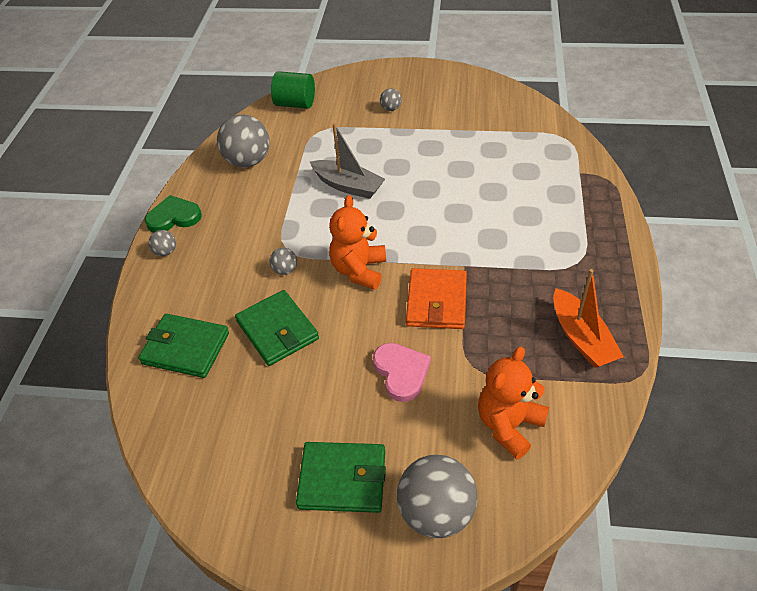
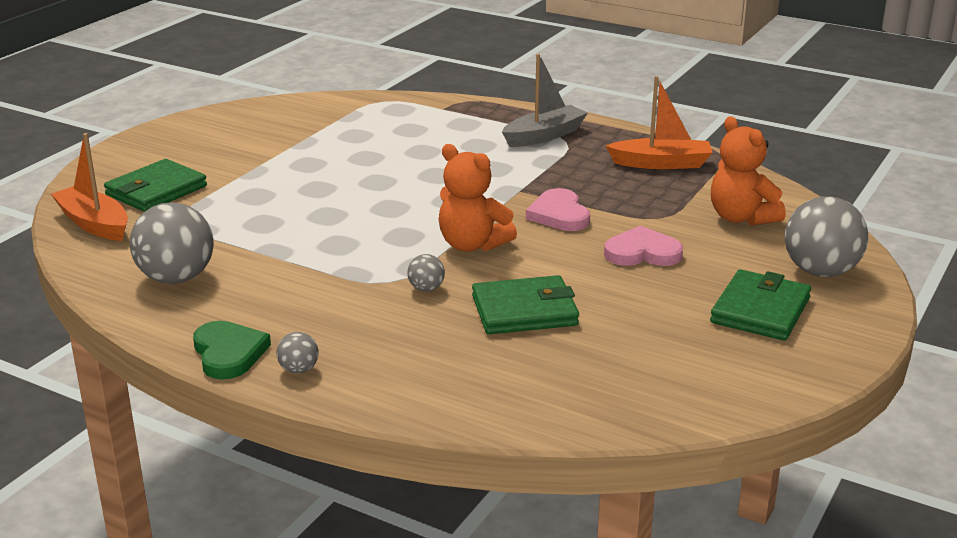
camera: 70 degrees left, 20 degrees down
green wallet [138,314,229,378] -> green wallet moved to [104,159,207,212]
green heart [145,195,202,232] -> green heart turned 150 degrees clockwise [193,321,271,379]
green cylinder [271,71,315,109] -> orange boat [51,133,128,241]
grey boat [310,123,385,199] -> grey boat moved to [502,54,588,147]
grey ball [380,88,402,111] -> none
orange wallet [406,268,467,329] -> pink heart [526,188,590,231]

